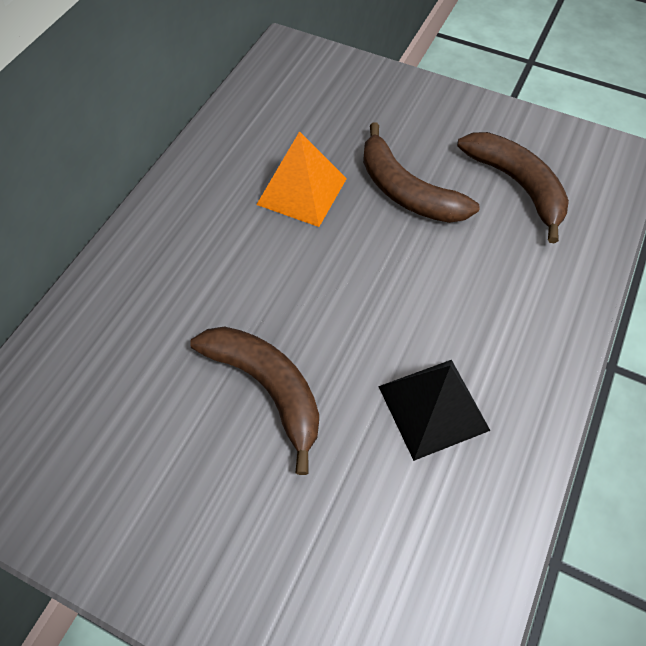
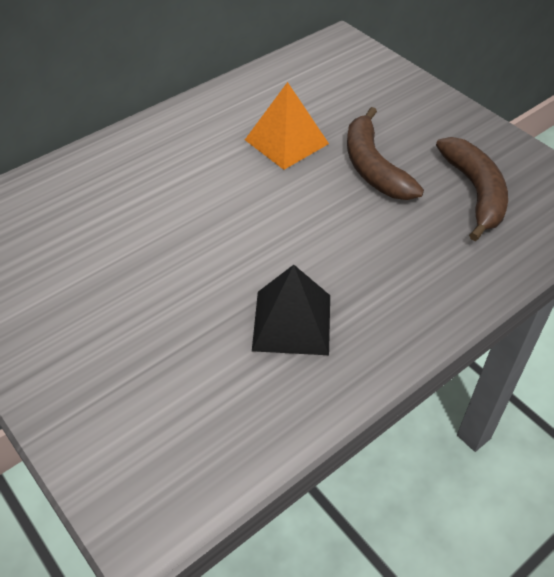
camera: 25 degrees right, 10 degrees down
brown banana [190,327,319,475] -> none

